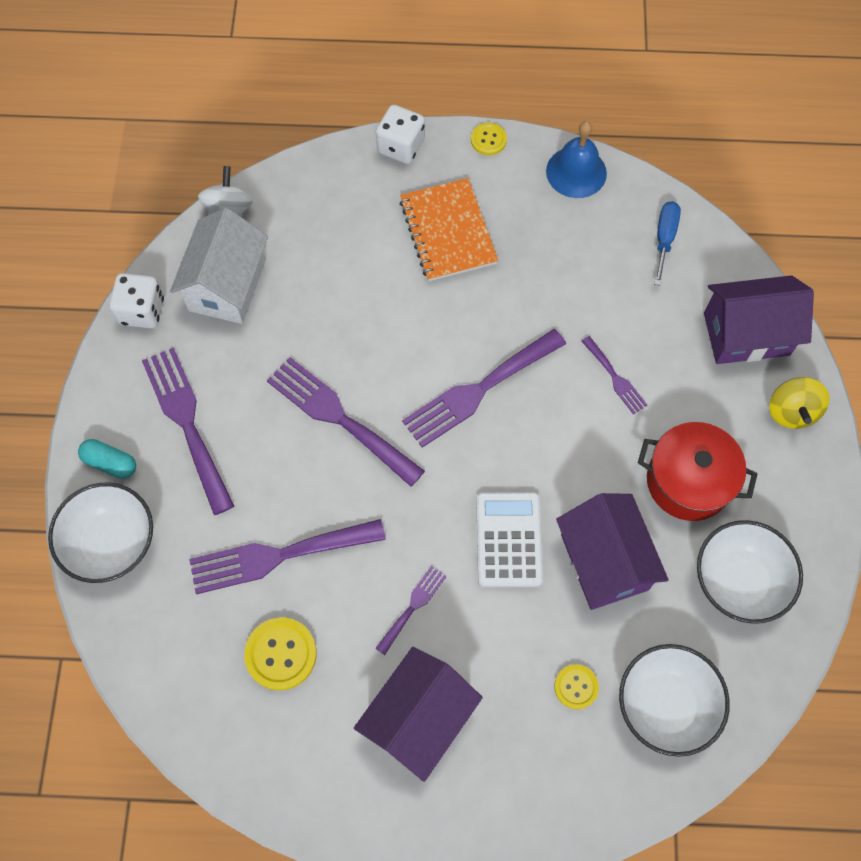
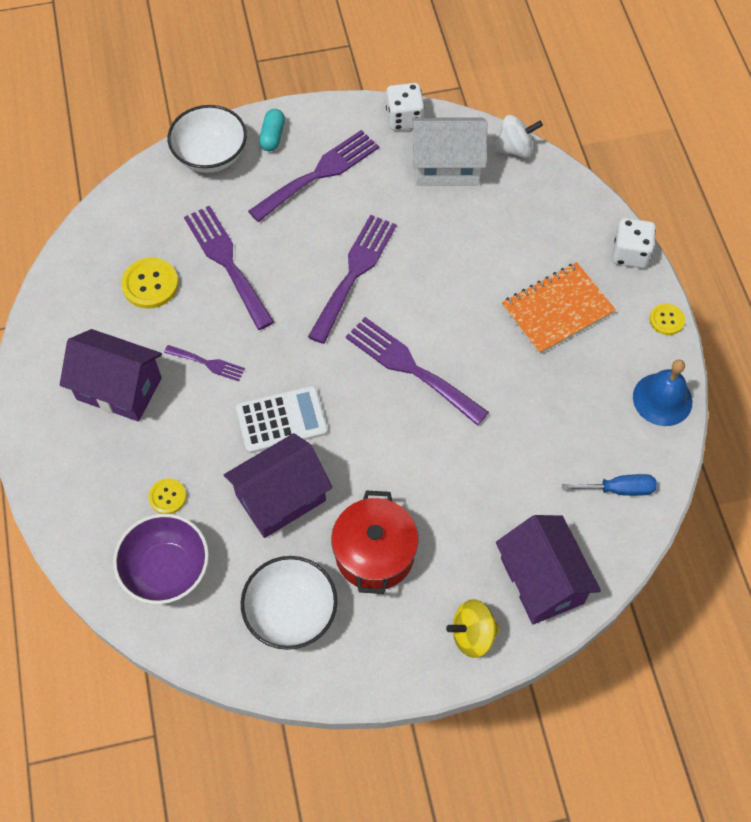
camera: 75 degrees right, 5 degrees down
purple fork [581,336,647,414] -> none
white bowl [619,644,730,757] -> purple bowl [113,514,209,604]

